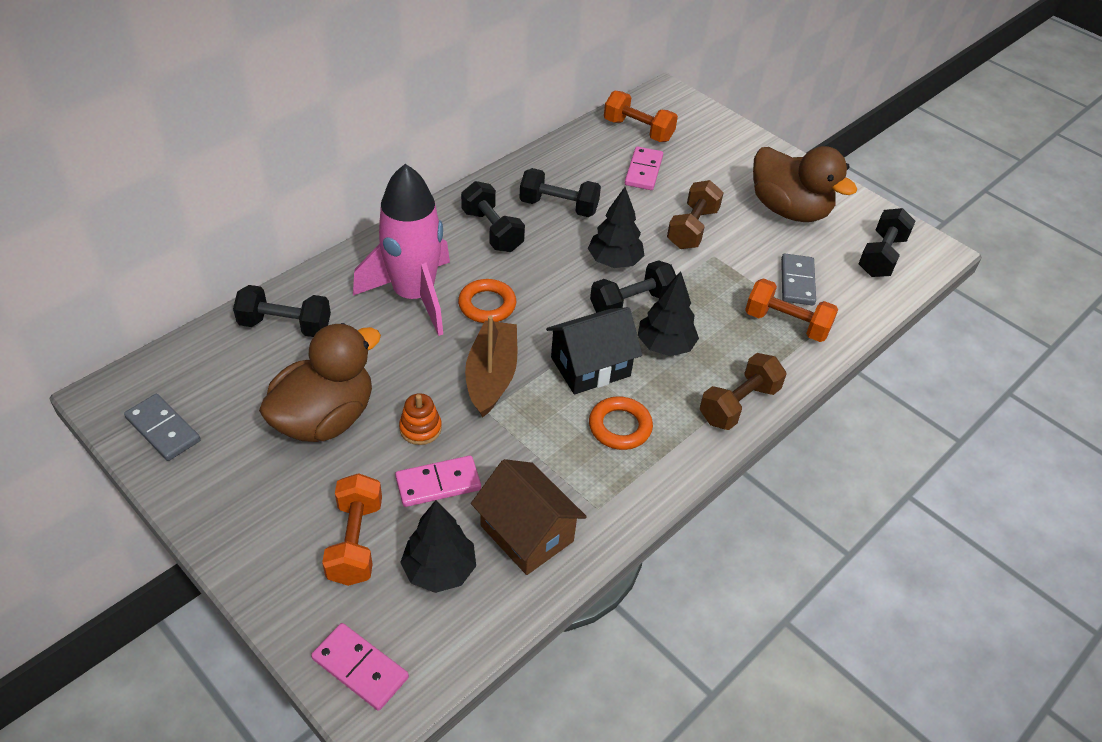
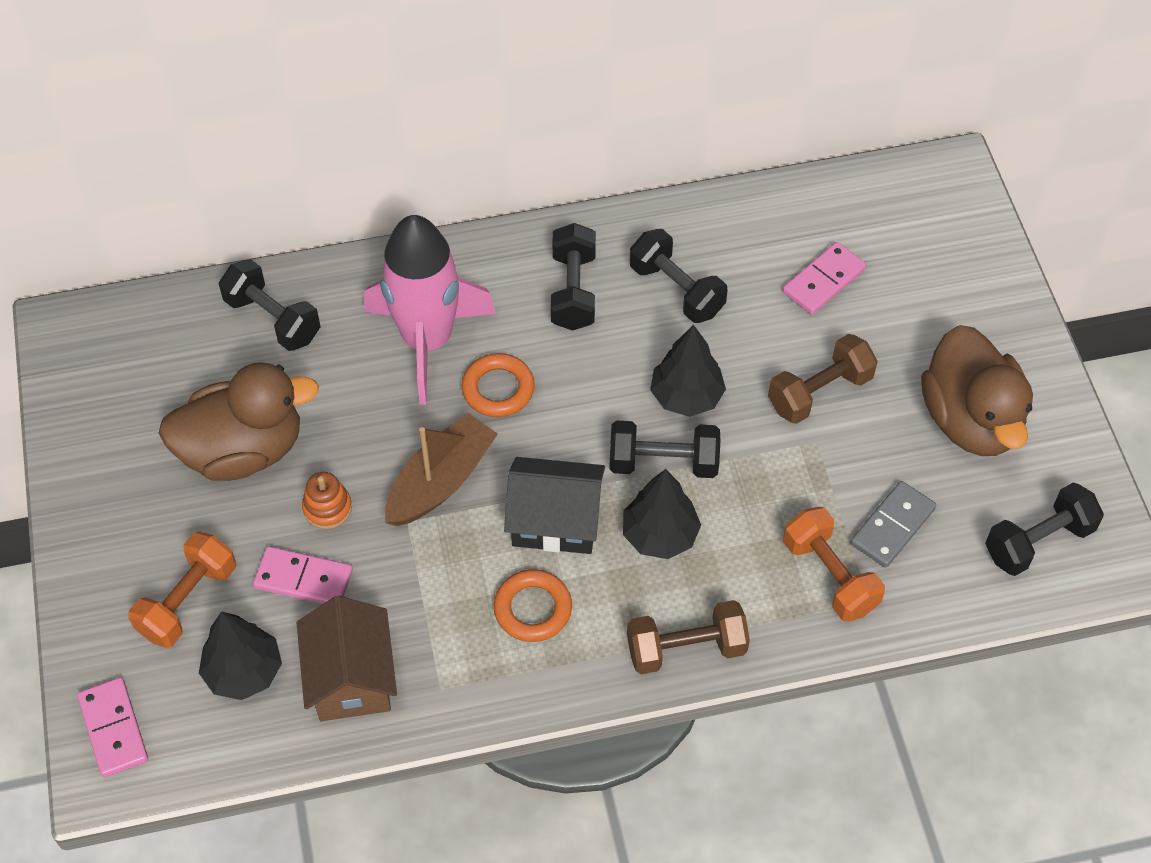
camera: 35 degrees right, 10 degrees up
grey domino [124,394,201,461] -> none
orange dumbbell [604,91,678,142] -> none

